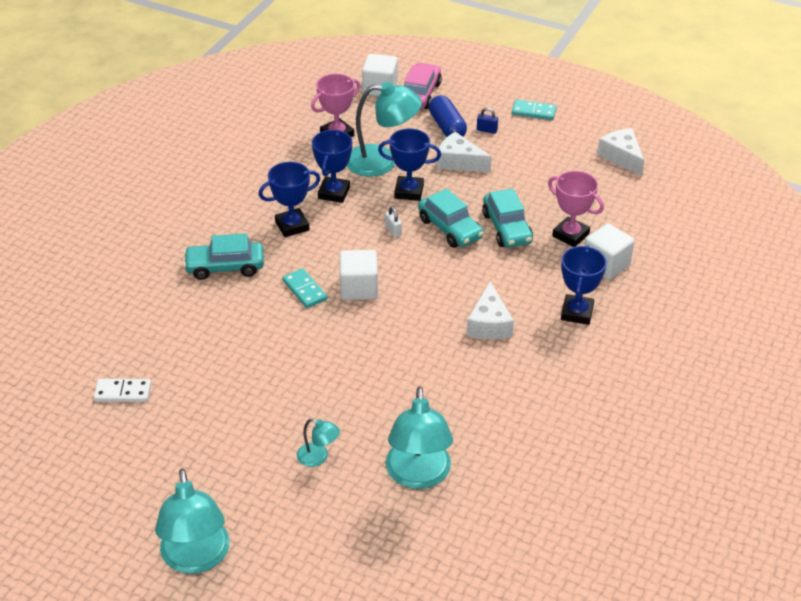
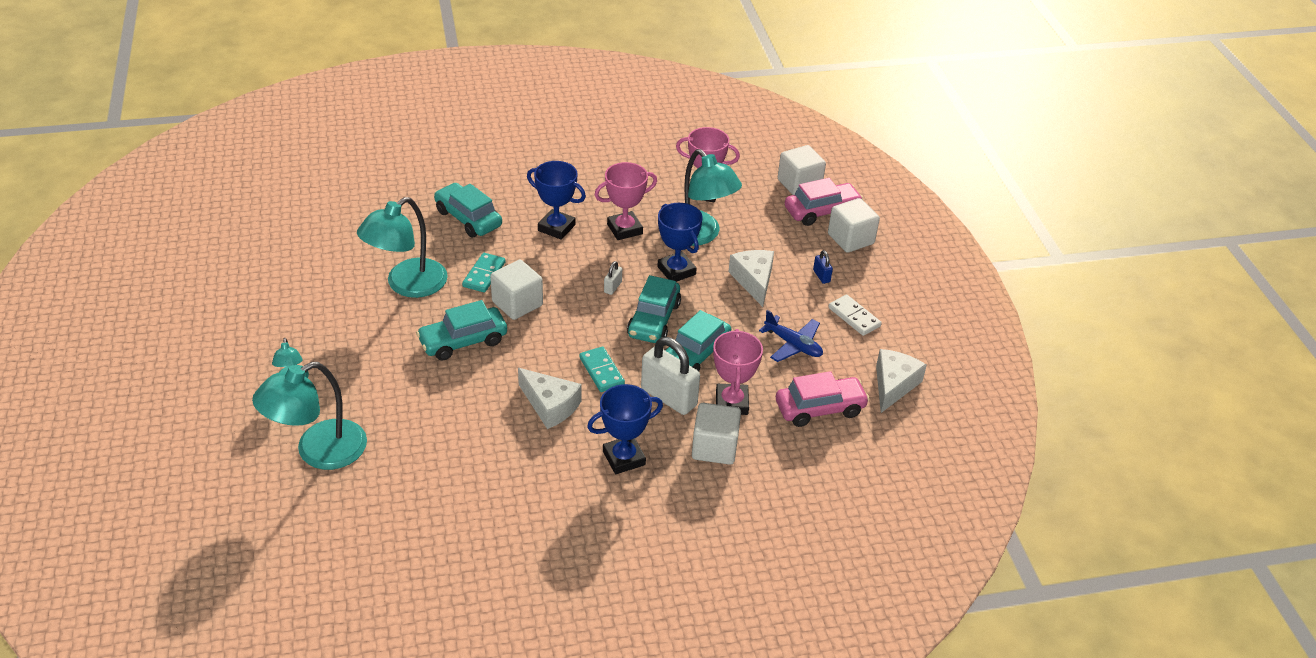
camera: 50 degrees right, 0 degrees up
white domino [94,379,151,402] -> white domino moved to [828,295,882,336]
turquoise lamp [155,469,230,574] -> turquoise lamp moved to [357,197,448,298]
blue trophy [312,130,352,203] -> pink trophy [595,162,657,240]
blue capsule [429,95,467,137] -> none
white cheese [466,281,514,339] -> white cheese turned 105 degrees counterclockwise [518,368,581,429]
turquoise domino [512,100,556,120] -> turquoise domino moved to [579,346,625,392]
none -> turquoise car [416,300,507,361]
none -> white padlock [641,337,700,415]
none -> blue plane [759,310,823,362]
none -> pink car [776,371,870,427]
none -> white cube [828,198,880,253]

